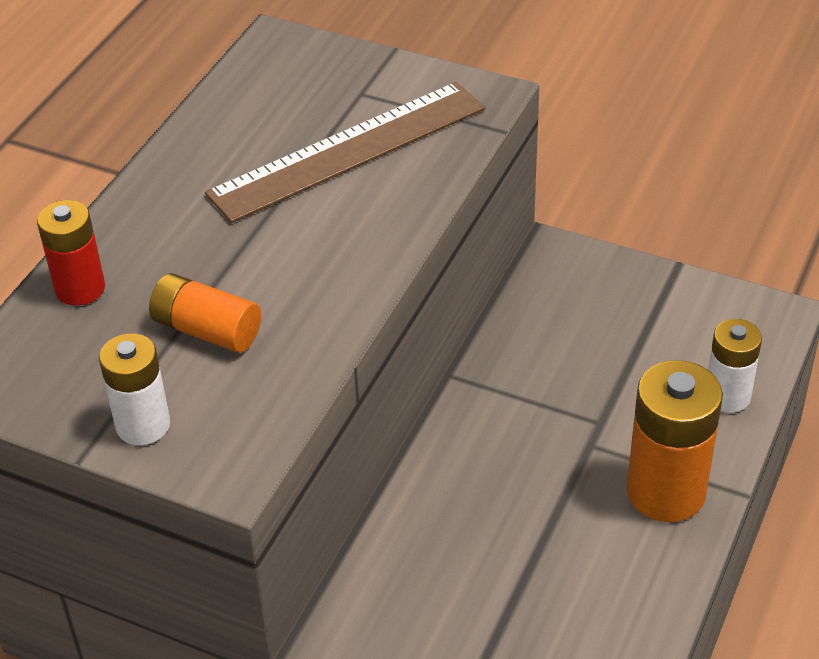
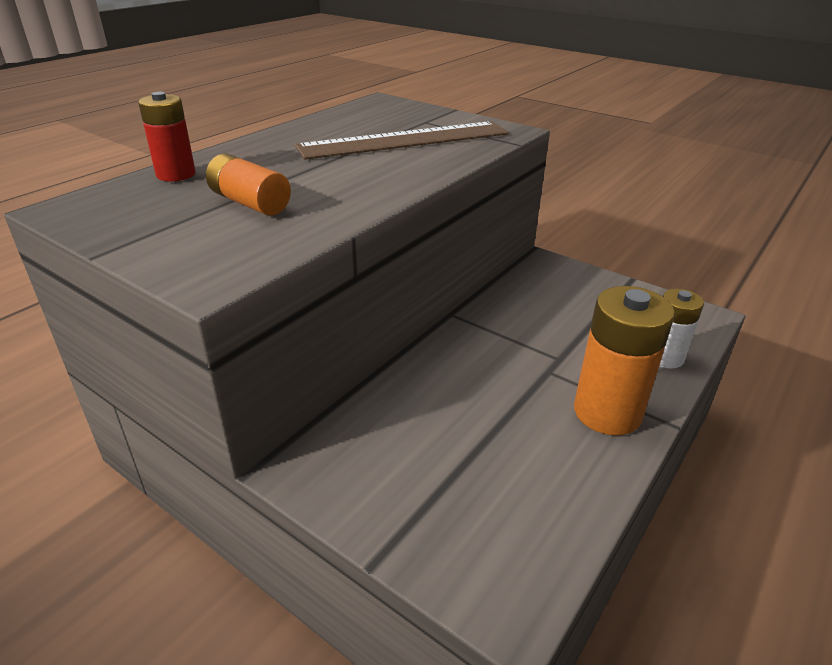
camera: 10 degrees right, 10 degrees down
white battery [99,333,170,445] -> none

